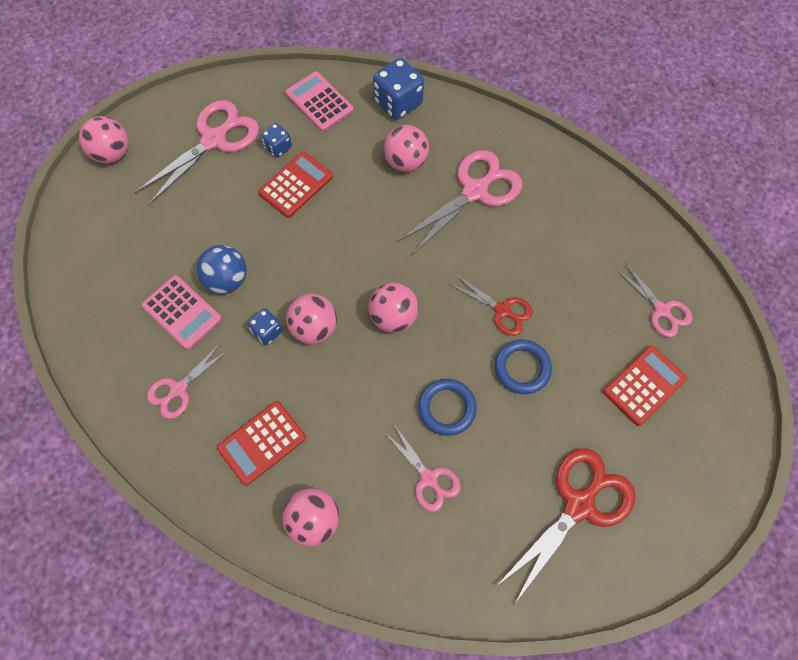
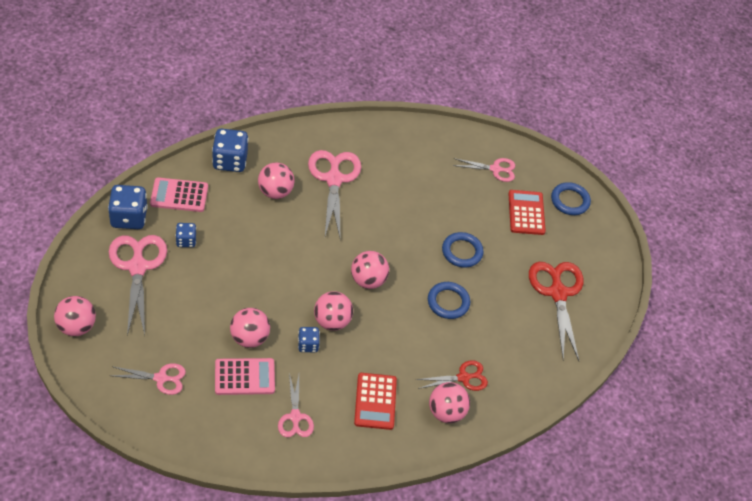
camera: 55 degrees left, 15 degrees down
blue ball [196,245,247,294] -> pink ball [230,308,270,348]
red calculator [258,152,333,218] -> none
pink scissors [383,424,460,512] -> pink scissors moved to [112,363,186,395]
red scissors [449,274,533,336] -> red scissors moved to [416,360,488,391]
none -> blue dice [108,185,148,229]
none -> blue ring [551,182,591,215]

